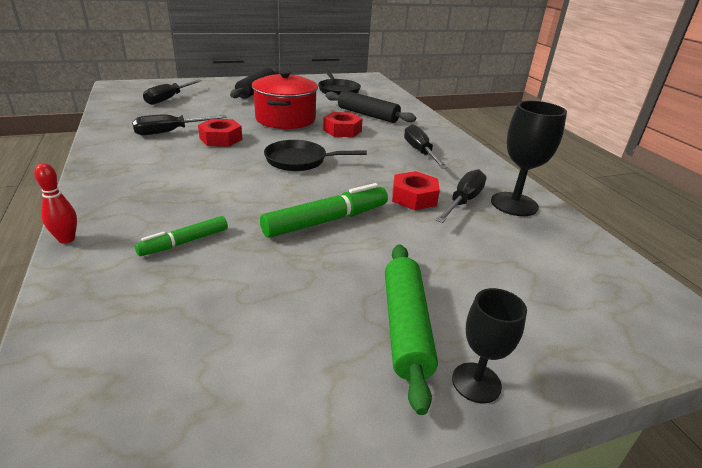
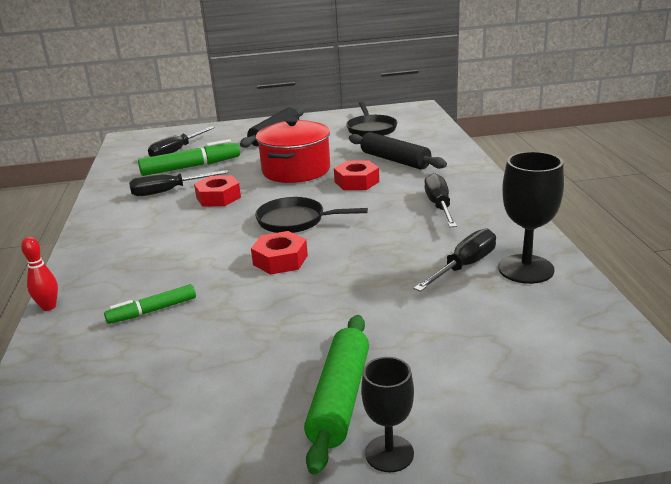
camera: 15 degrees right, 5 degrees down
green marker [260,183,388,238] -> green marker moved to [138,139,240,176]
red nut [392,171,440,210] -> red nut moved to [251,231,308,274]

